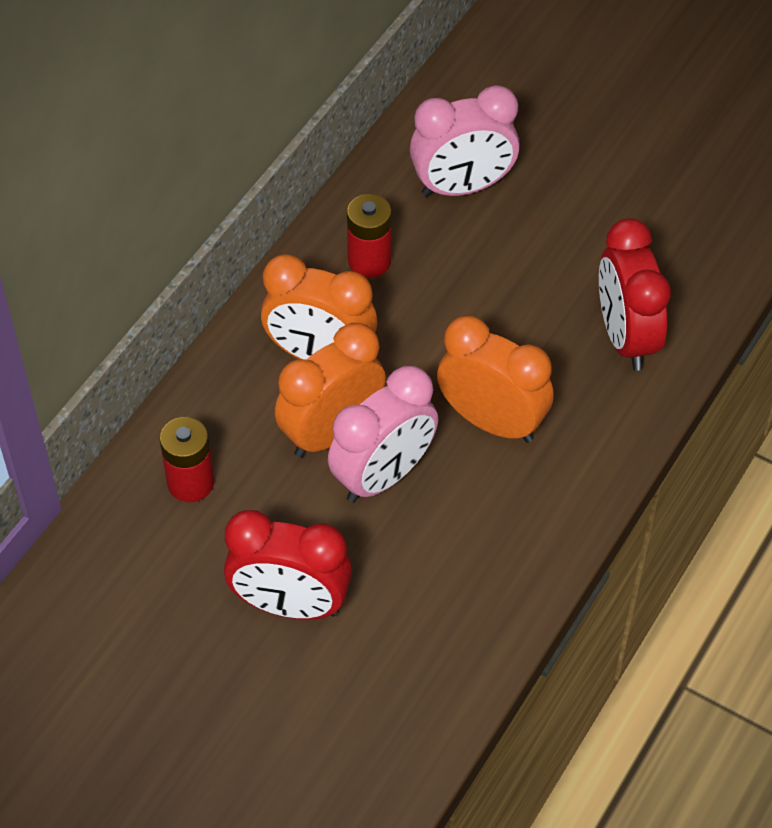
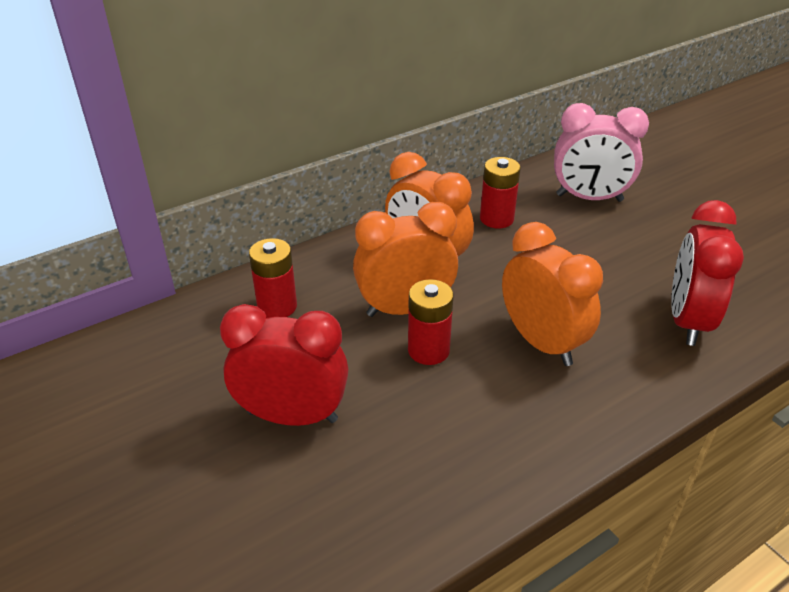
camera: 25 degrees right, 15 degrees down
red clock [224,510,352,620] -> red clock turned 150 degrees clockwise [220,304,348,426]
pink clock [328,366,438,503] -> red battery [408,279,454,365]

